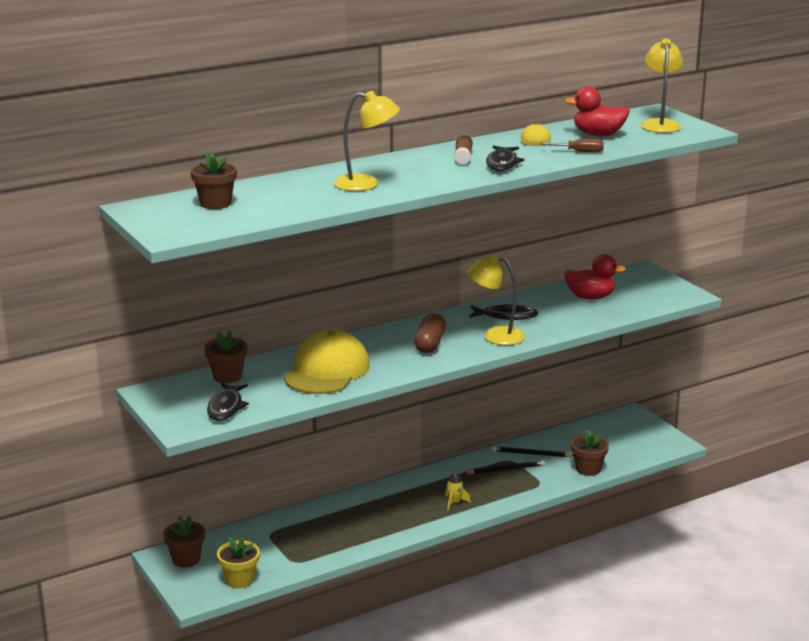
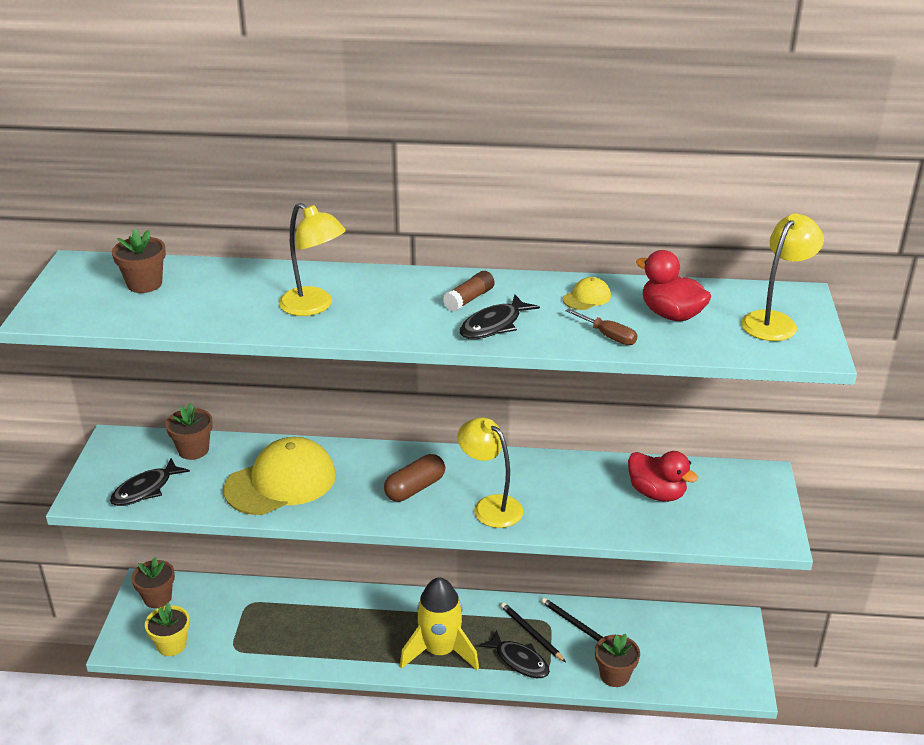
camera: 35 degrees right, 10 degrees up
yellow rocket [445,471,471,511] -> yellow rocket [400,577,479,670], size x2.47
black pencil [463,460,545,474] -> black pencil turned 150 degrees counterclockwise [501,602,566,662]
black fish [469,304,539,320] -> black fish moved to [479,630,550,678]

